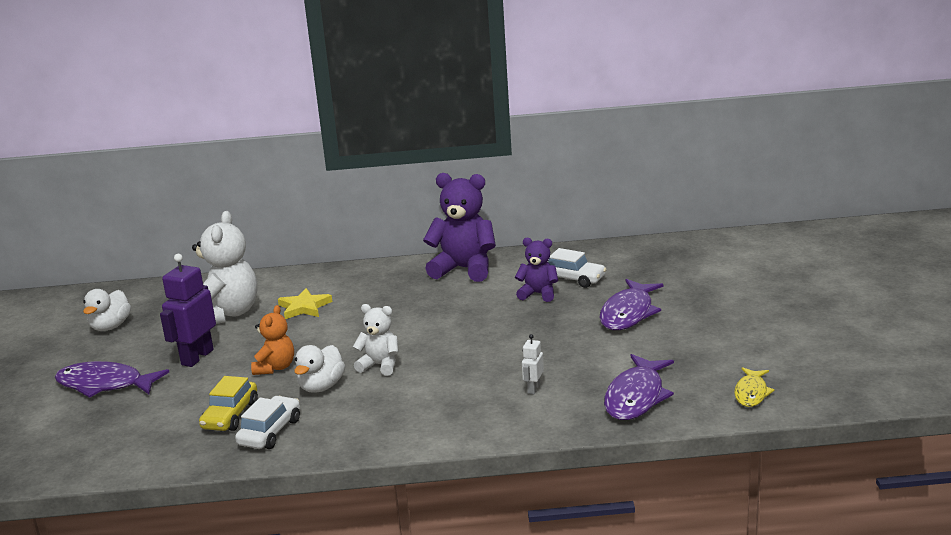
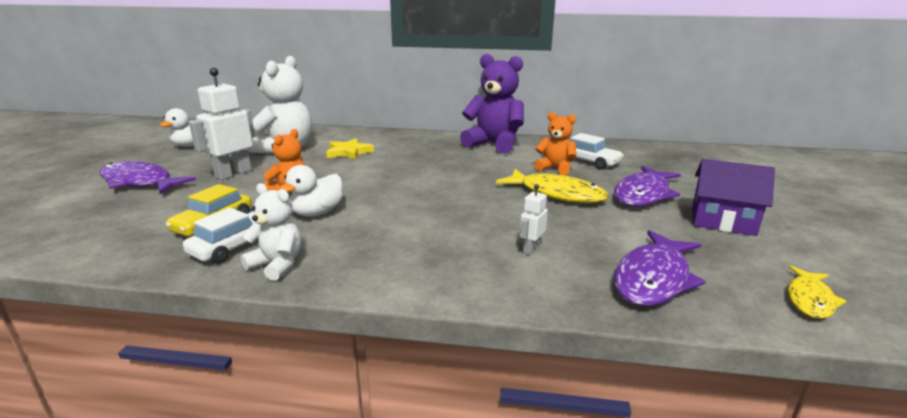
camera: 10 degrees right, 0 degrees up
purple robot [160,254,216,367] -> white robot [189,68,255,180]
white teddy bear [353,304,399,376] -> white teddy bear moved to [241,183,301,281]
purple teddy bear [515,238,558,302] -> orange teddy bear [534,112,576,175]
none -> yellow fish [496,169,608,203]
none -> purple house [692,159,775,236]

